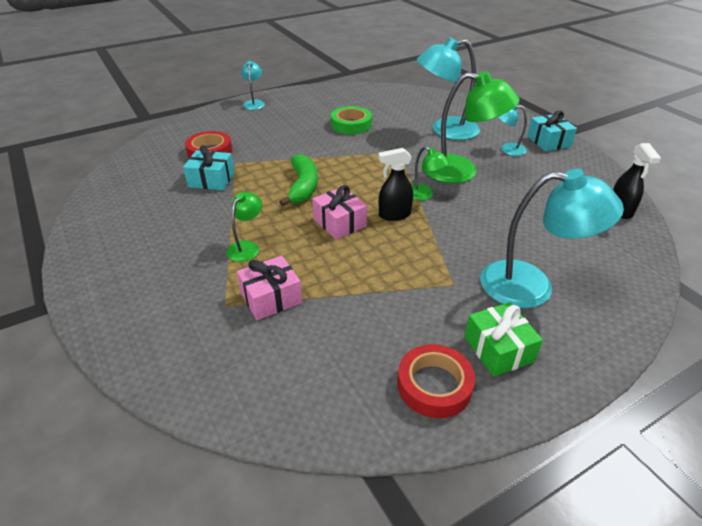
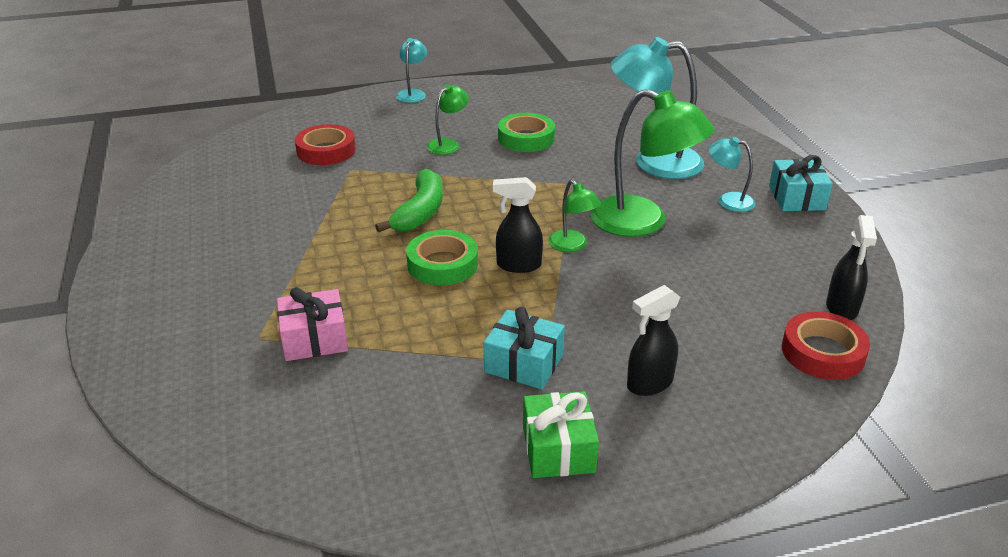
camera: 15 degrees right, 5 degrees down
turquoise gift [183,145,234,190] -> turquoise gift moved to [484,307,565,389]
green lamp [226,192,262,262] -> green lamp moved to [427,84,469,155]
pink gift [312,185,367,240] -> green tape [406,230,478,285]
red tape [397,344,475,418] -> red tape moved to [782,311,870,380]
turquoise lamp [480,169,624,308] -> black spray bottle [627,285,680,396]

